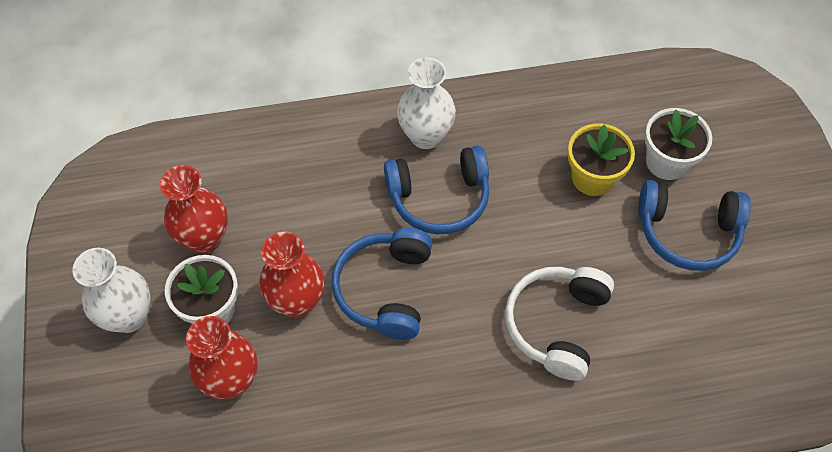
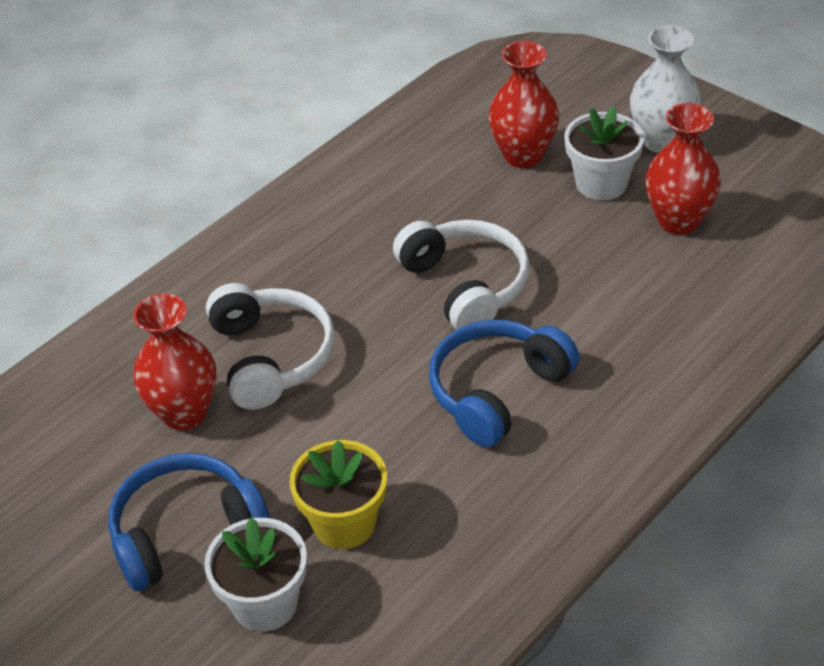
camera: 145 degrees right, 15 degrees down
red vase [259,232,324,318] -> red vase moved to [133,293,217,430]
blue headphones [332,228,432,340] -> white headphones [393,220,530,330]
white vase [397,57,456,149] -> none

